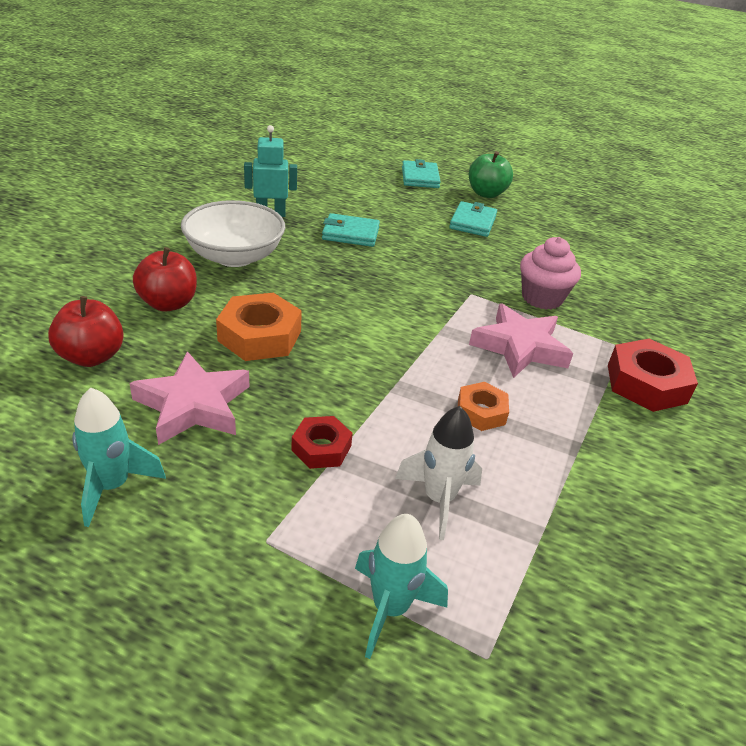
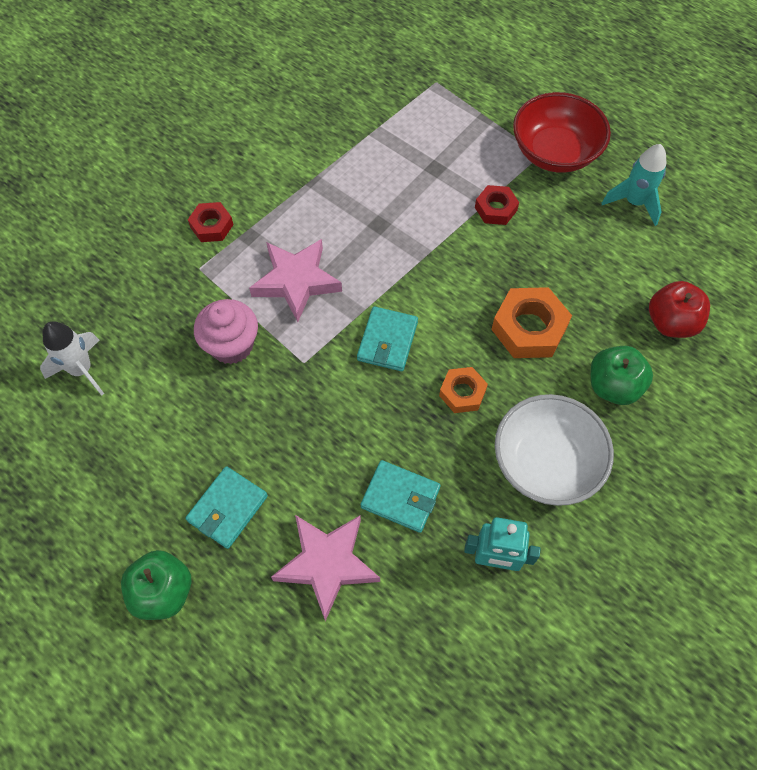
camera: 160 degrees left, 25 degrees up
pink star [129,351,250,445] -> pink star moved to [271,515,380,621]
red apple [133,247,197,312] -> green apple [591,346,653,405]
turquoise rocket [355,514,448,659] -> none
white rocket [395,406,482,540] -> white rocket moved to [40,321,104,396]
turquoise wallet [402,159,441,188] -> turquoise wallet moved to [357,306,418,371]
orange nut [458,382,509,431] -> orange nut moved to [439,367,488,413]
red nut [608,339,698,412] -> red nut [188,202,233,242], size x0.60
none -> red bowl [513,92,611,173]

